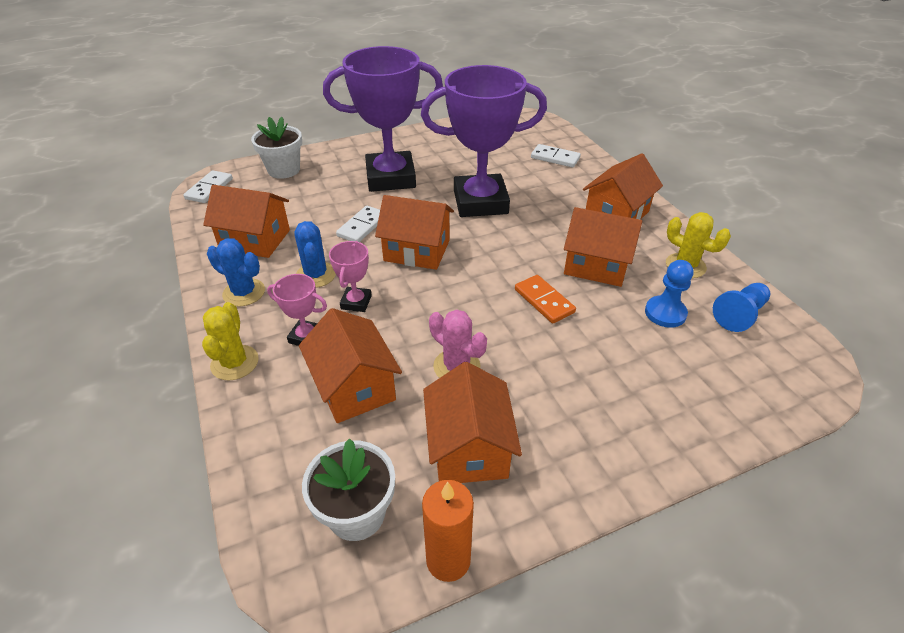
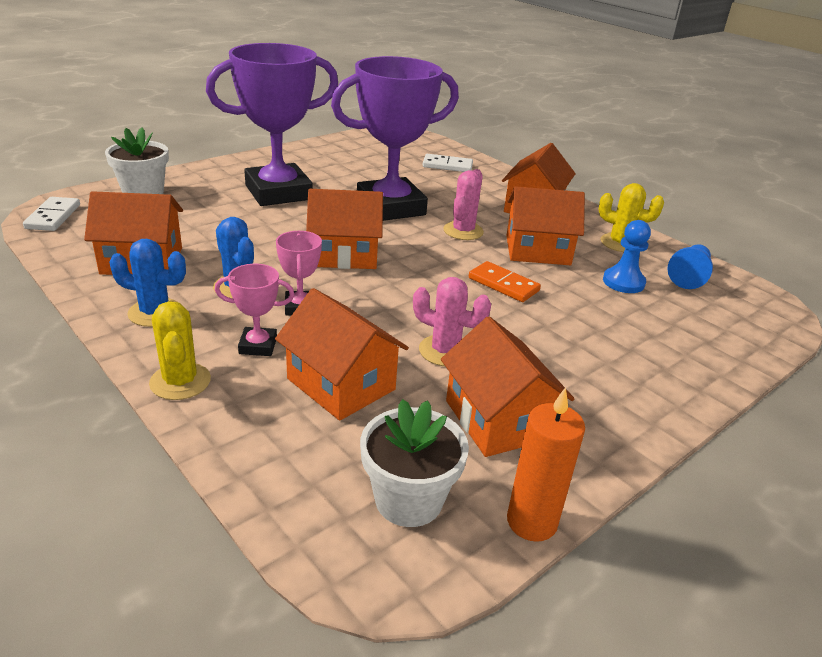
camera: 20 degrees left, 10 degrees down
white domino [336,206,380,242] -> none
none -> pink cactus [443,169,484,240]

